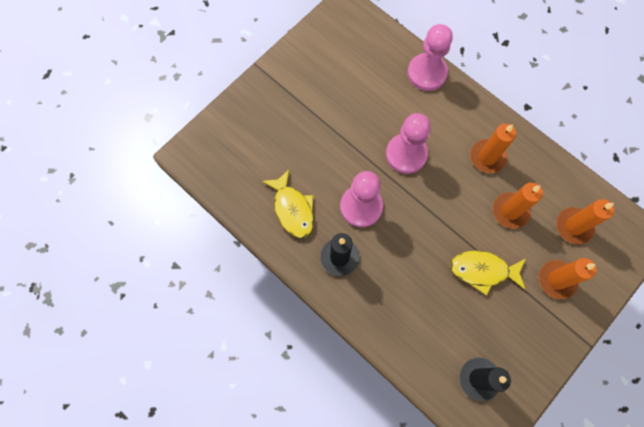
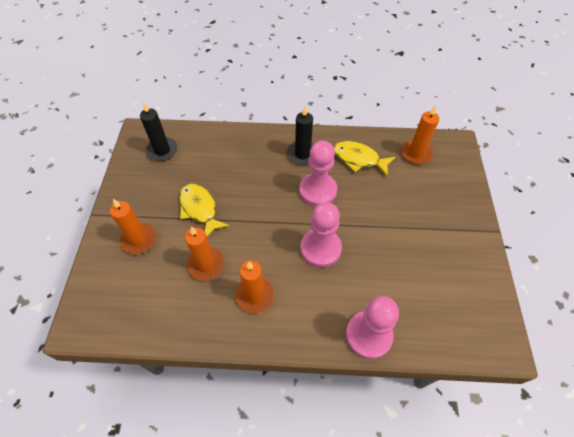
camera: 140 degrees right, 15 degrees down
yellow fish [450,251,526,296] -> yellow fish turned 90 degrees counterclockwise [179,184,230,236]
orange candle [556,199,614,244] -> orange candle moved to [401,106,439,164]

